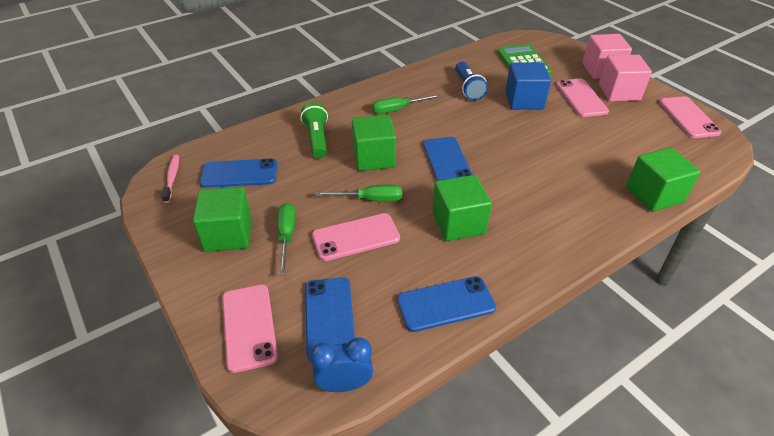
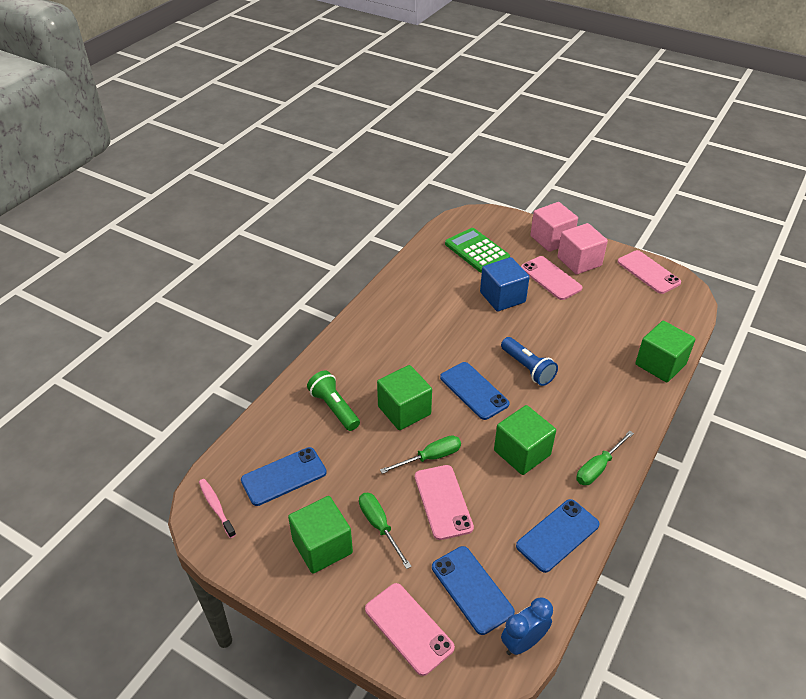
camera: 25 degrees left, 0 degrees up
pink phone [312,213,400,261] -> pink phone turned 60 degrees counterclockwise [415,465,474,540]
green screwdriver [372,94,441,114] -> green screwdriver moved to [576,431,634,485]
blue flashlight [455,61,488,101] -> blue flashlight moved to [501,337,558,386]

